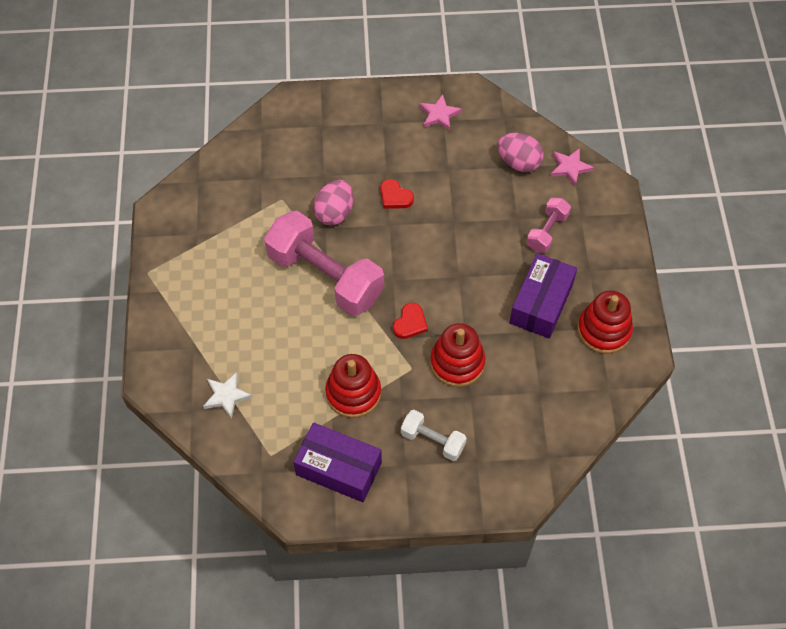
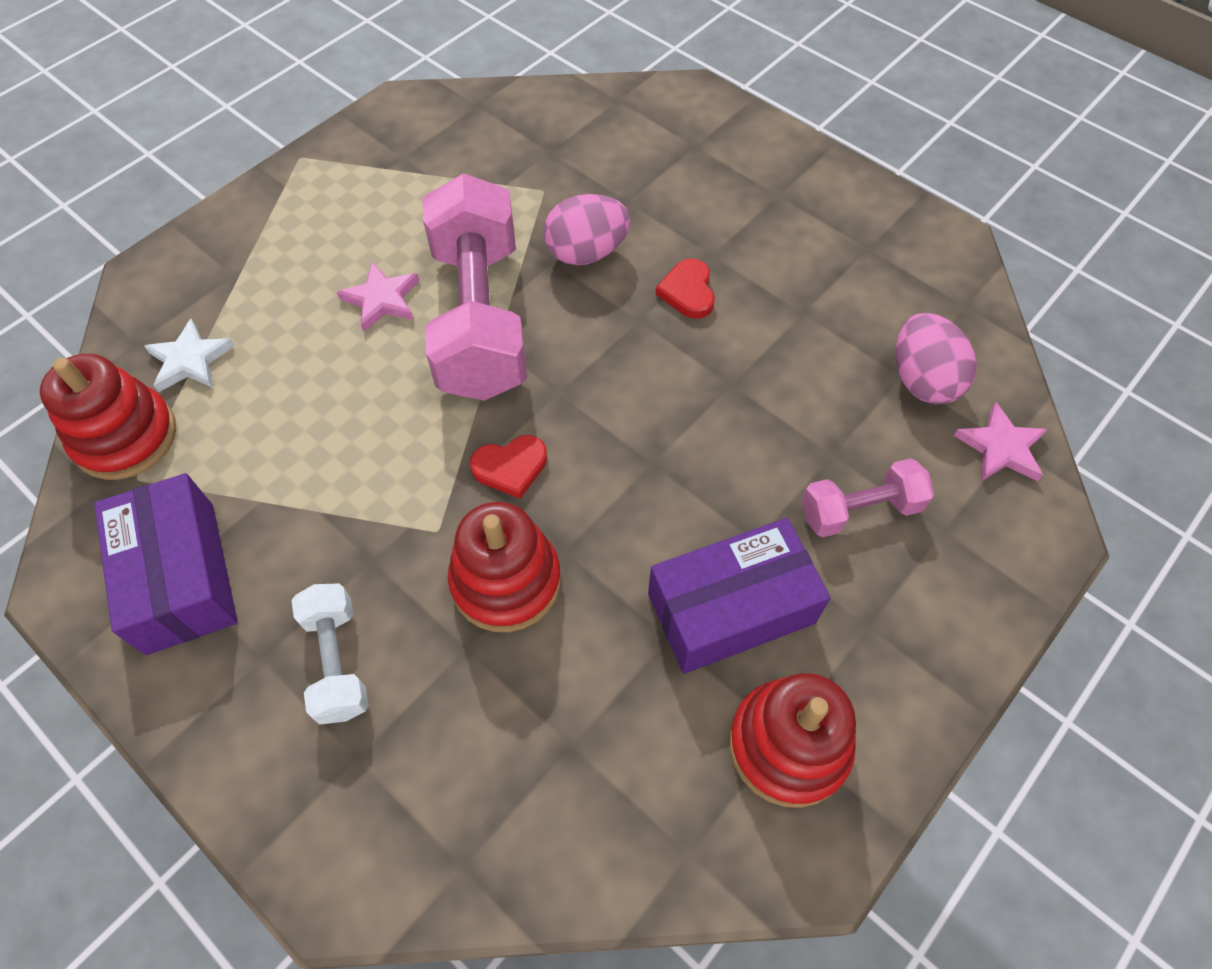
camera: 45 degrees right, 0 degrees up
red stacking toy [325,354,381,418] -> red stacking toy moved to [40,354,176,480]
pink star [419,94,462,131] -> pink star moved to [337,262,419,332]

